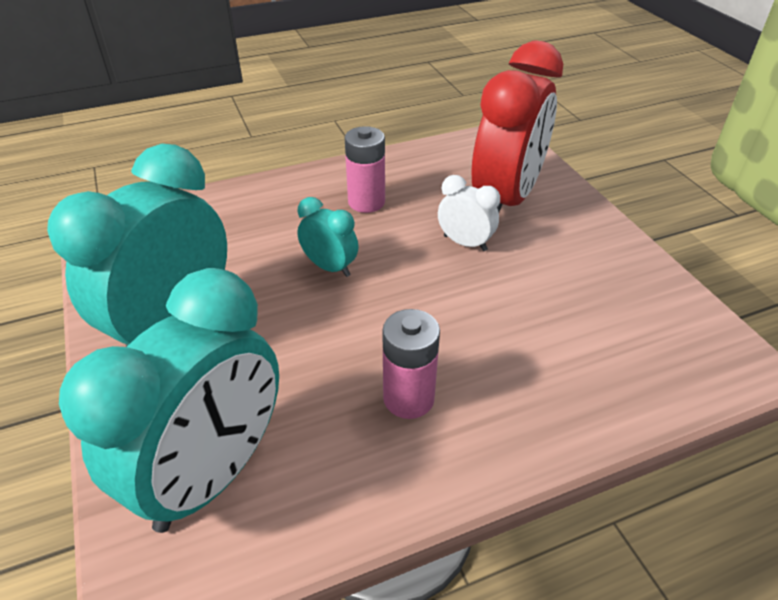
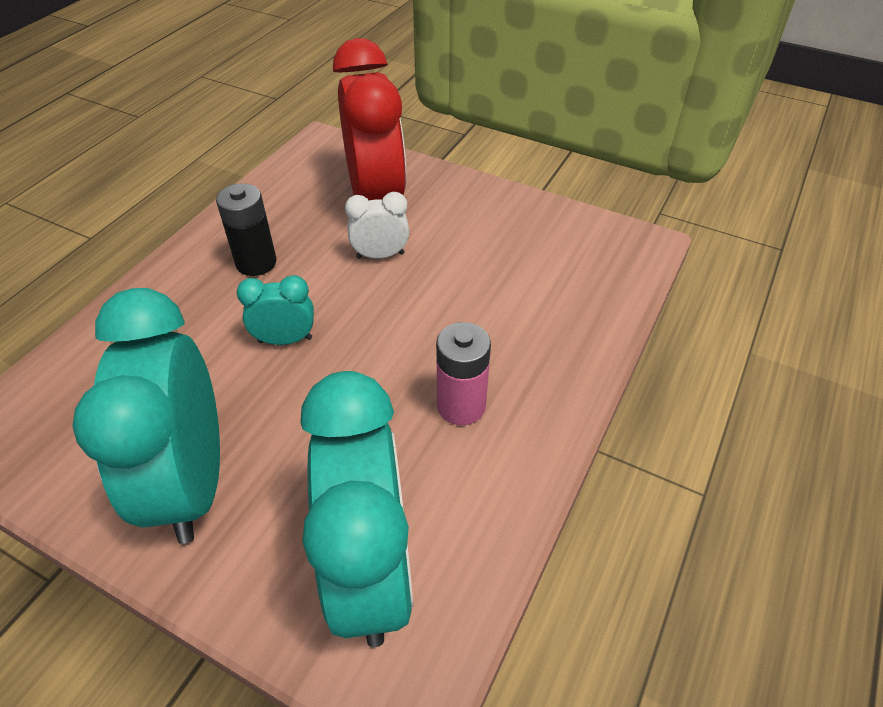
camera: 40 degrees left, 5 degrees up
pink battery [345,126,385,213] -> black battery [216,183,277,276]

